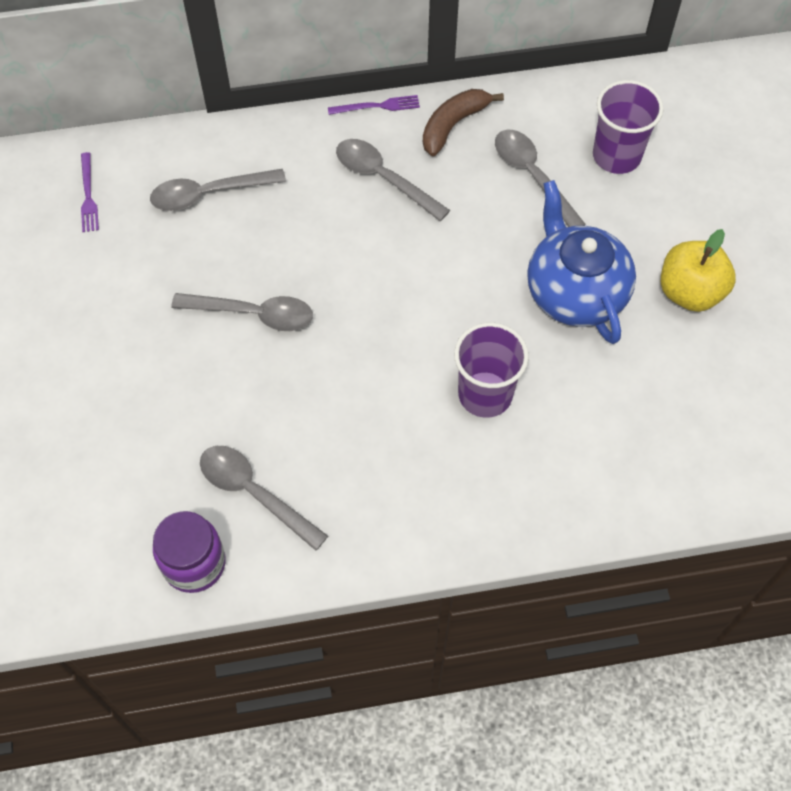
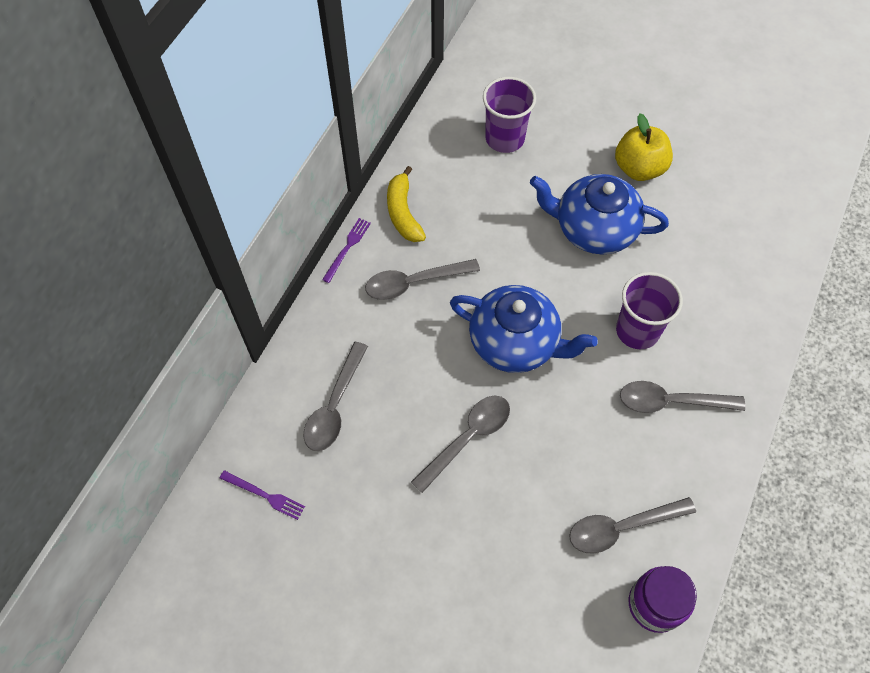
camera: 55 degrees left, 0 degrees up
brown banana [423,89,504,156] -> yellow banana [387,166,426,242]
grey spoon [495,130,586,227] -> grey spoon moved to [620,381,745,413]
none -> blue teapot [450,285,598,373]

